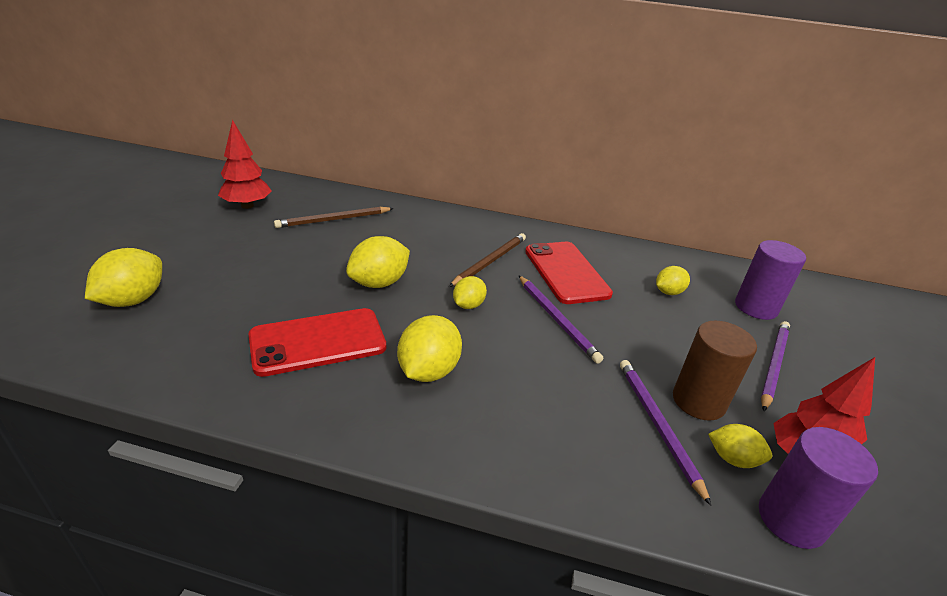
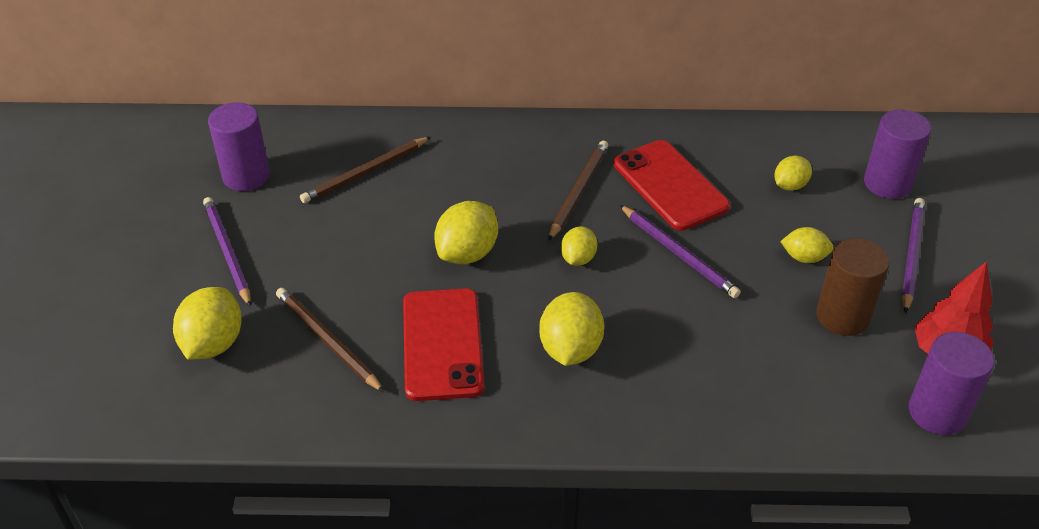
camera: 10 degrees left, 10 degrees up
red tree [218,120,272,209] -> purple cylinder [208,102,270,191]
red phone [248,308,386,377] -> red phone turned 60 degrees counterclockwise [403,288,484,401]
purple pencil [620,360,712,506] -> purple pencil moved to [203,197,251,307]
yellow lemon [708,424,772,468] -> yellow lemon moved to [780,227,834,263]
none -> brown pencil [276,288,385,393]

